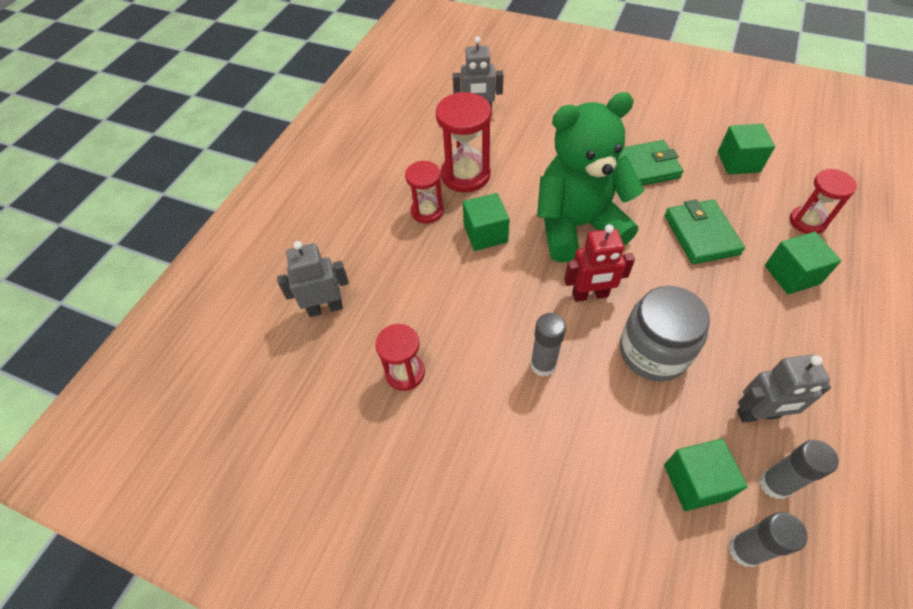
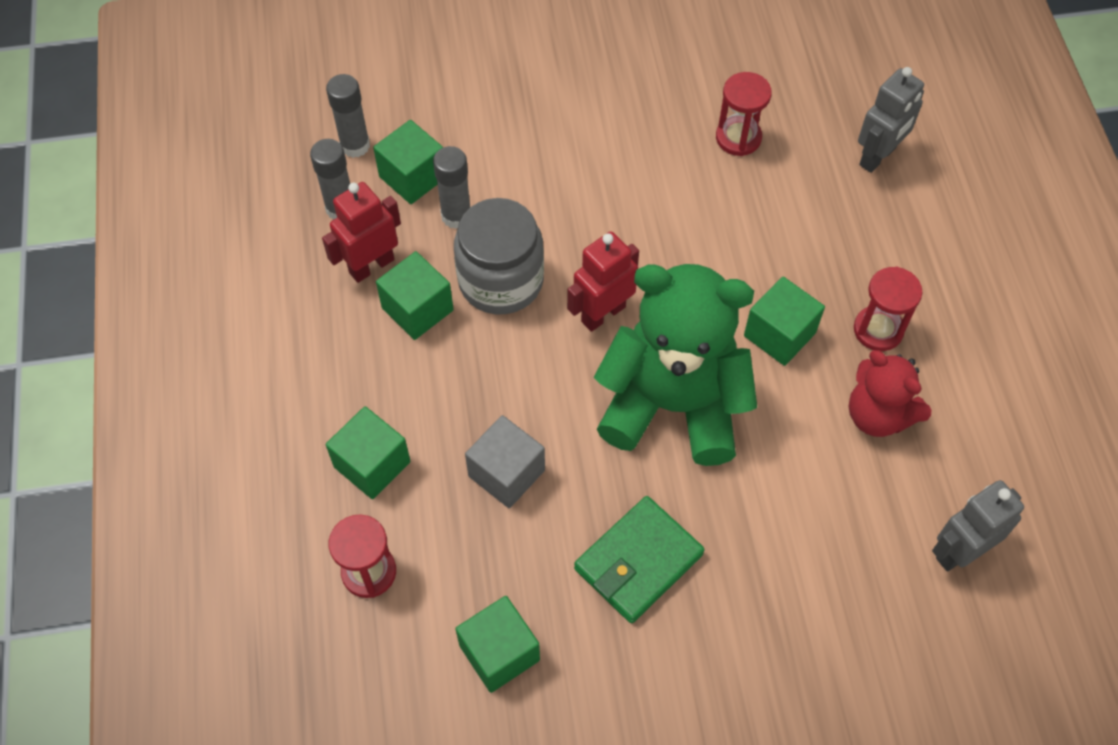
camera: 145 degrees right, 5 degrees up
red hourglass [436,92,492,193] -> red teddy bear [849,350,932,437]
grey glue stick [530,313,566,377] -> grey glue stick moved to [433,146,470,229]
green teddy bear [537,92,644,262] -> green teddy bear turned 120 degrees counterclockwise [594,264,757,466]
green wallet [665,199,745,264] -> grey cube [465,415,545,508]
grey robot [737,354,831,423] -> red robot [322,182,401,283]
none -> green cube [376,251,454,340]

